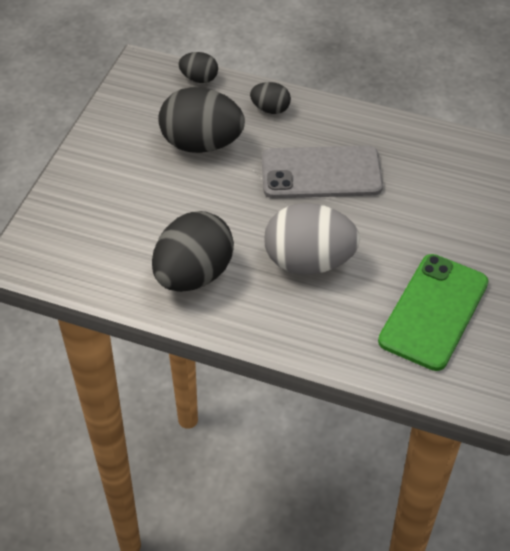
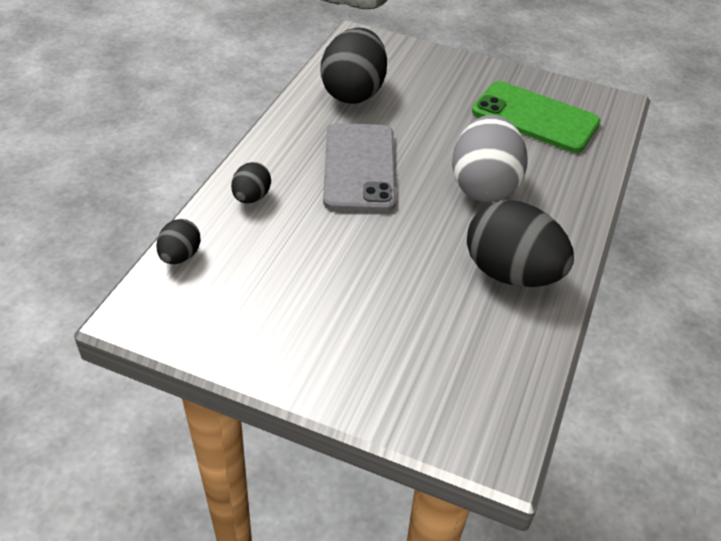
camera: 90 degrees left, 5 degrees down
black egg [158,87,245,153] -> black egg moved to [321,28,387,104]

